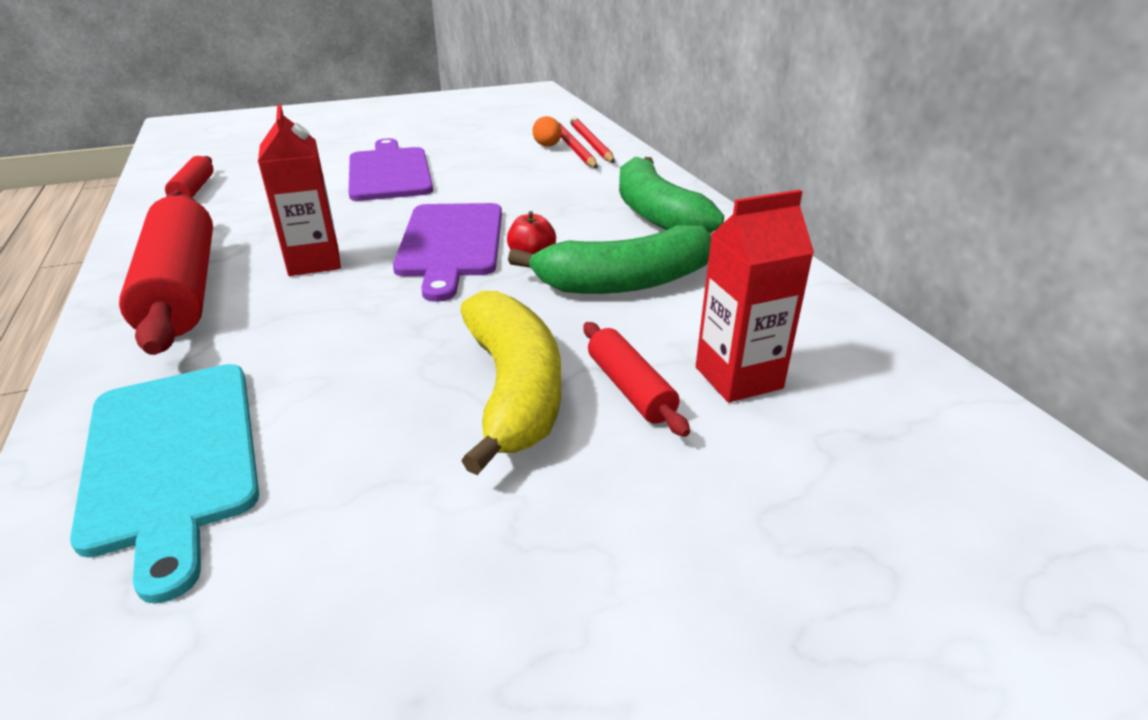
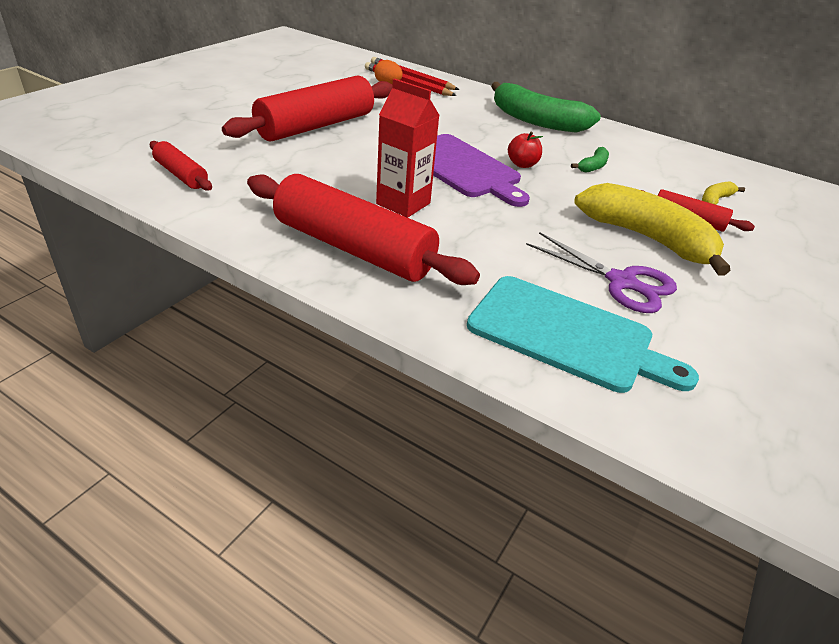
camera: 40 degrees left, 5 degrees up
purple cutting board [348,138,433,201] -> red rolling pin [222,75,393,141]
green banana [508,225,711,294] -> green banana [571,147,609,173], size x0.43
red carton [696,189,814,403] -> yellow banana [702,181,745,205]
none -> purple scissors [526,232,677,313]

